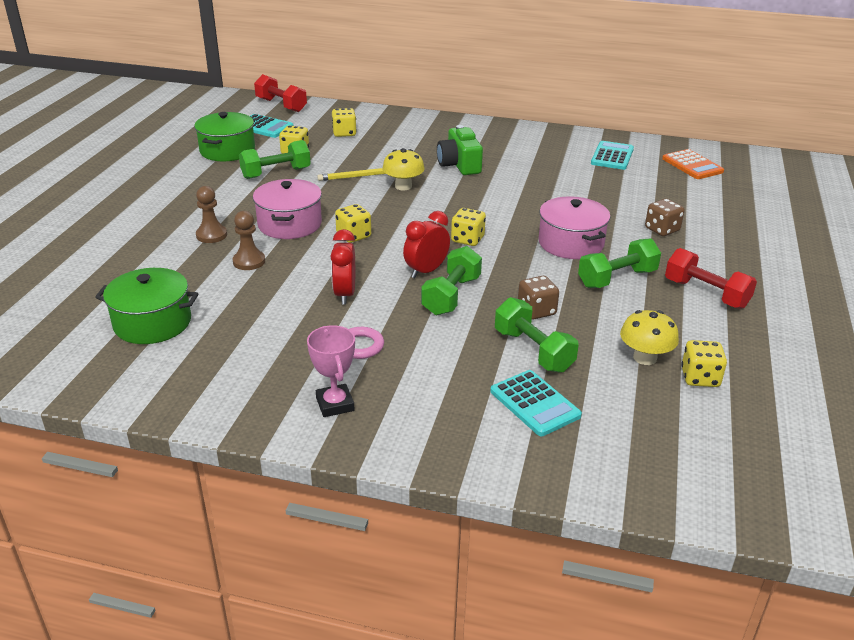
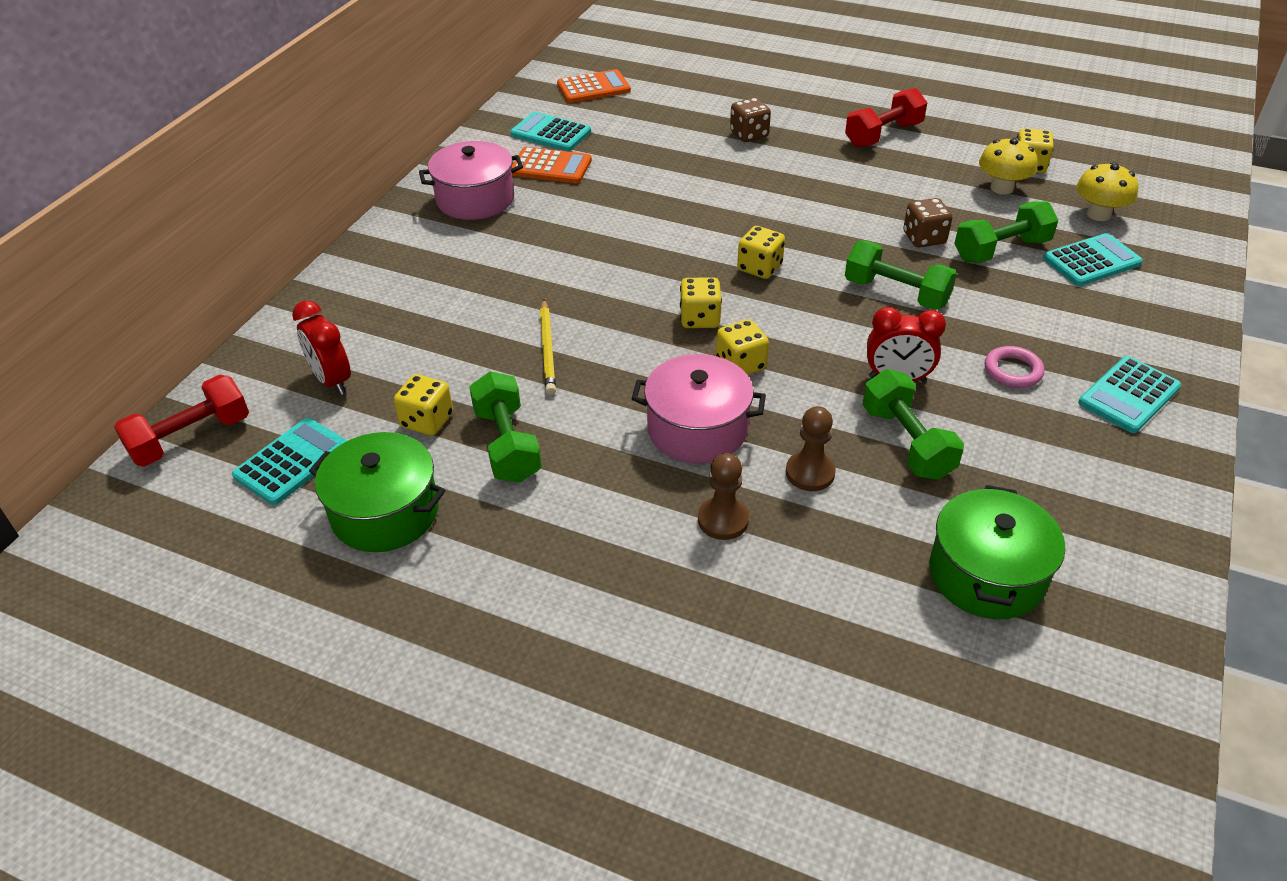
camera: 80 degrees left, 10 degrees up
pink trophy [307,325,355,417] -> turquoise calculator [1078,356,1181,433]
yellow dice [332,108,357,137] -> yellow dice moved to [680,277,722,328]
yellow mushroom [382,148,425,190] -> yellow mushroom moved to [1076,162,1138,221]
red clock [403,211,450,278] -> red clock moved to [292,300,351,395]
green camera [437,125,483,175] -> none
pink pot [539,196,610,259] -> pink pot moved to [419,141,523,220]
green dumbbell [578,238,661,288] -> green dumbbell moved to [862,369,964,480]
none -> orange calculator [511,147,592,183]

